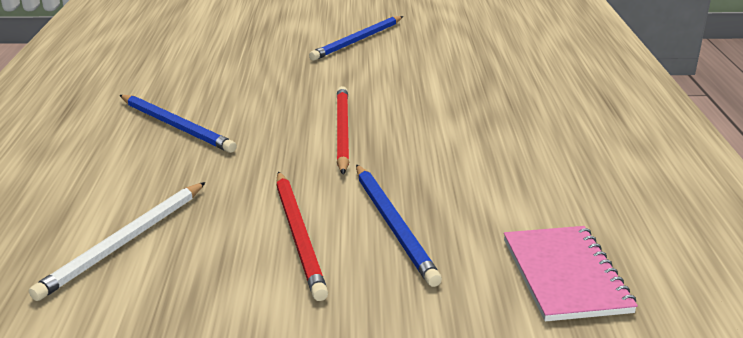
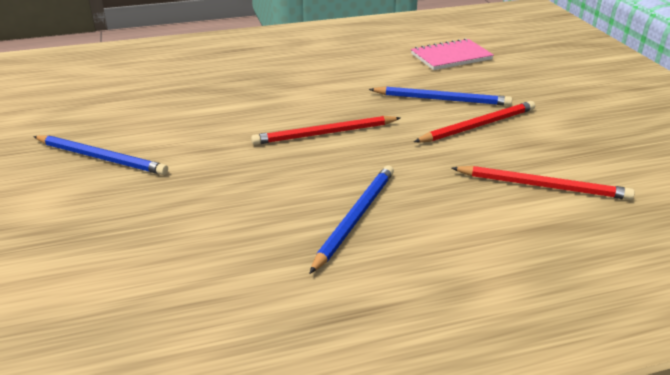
camera: 105 degrees left, 5 degrees up
white pencil [29,182,205,301] -> red pencil [452,166,635,200]
blue pencil [356,164,442,287] -> blue pencil turned 45 degrees clockwise [369,86,512,106]

